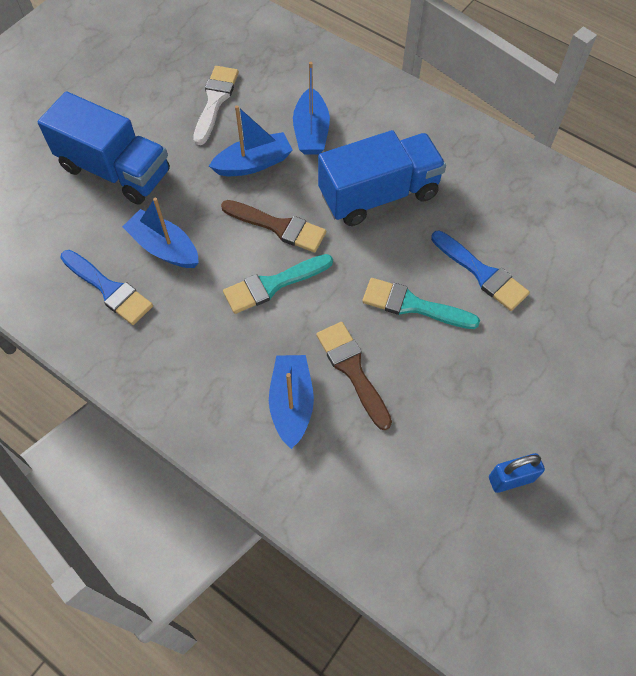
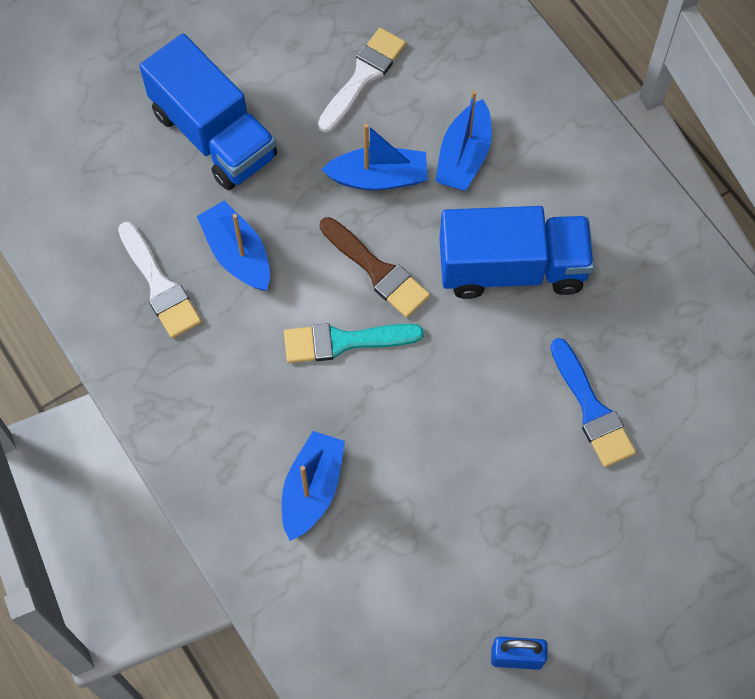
camera: 20 degrees right, 5 degrees up
blue brush [60,250,153,325] -> white brush [118,222,202,338]
brown brush [316,322,392,430] -> none
turquoise brush [362,278,480,329] -> none

